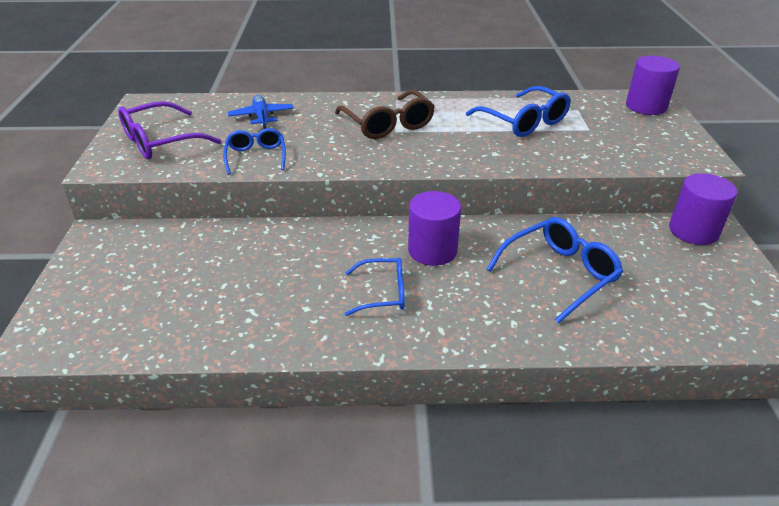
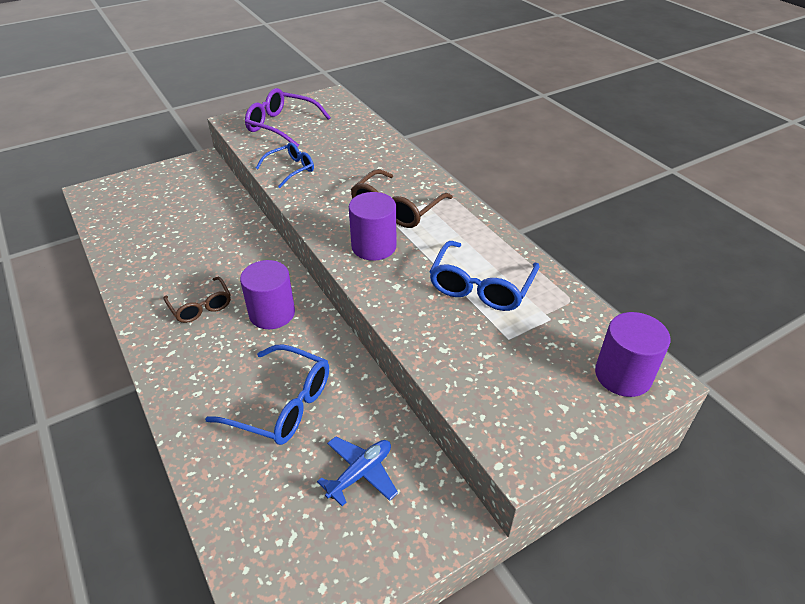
camera: 60 degrees right, 5 degrees up
blue plane [228,95,294,129] -> blue plane moved to [317,436,398,506]
blue glasses [345,258,405,316] -> brown glasses [163,277,231,323]
purple cylinder [669,173,737,245] -> purple cylinder moved to [349,192,396,261]

